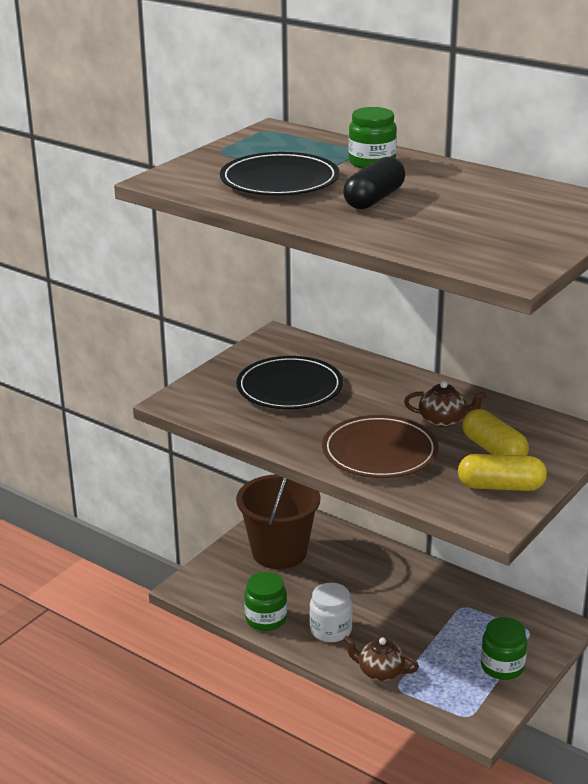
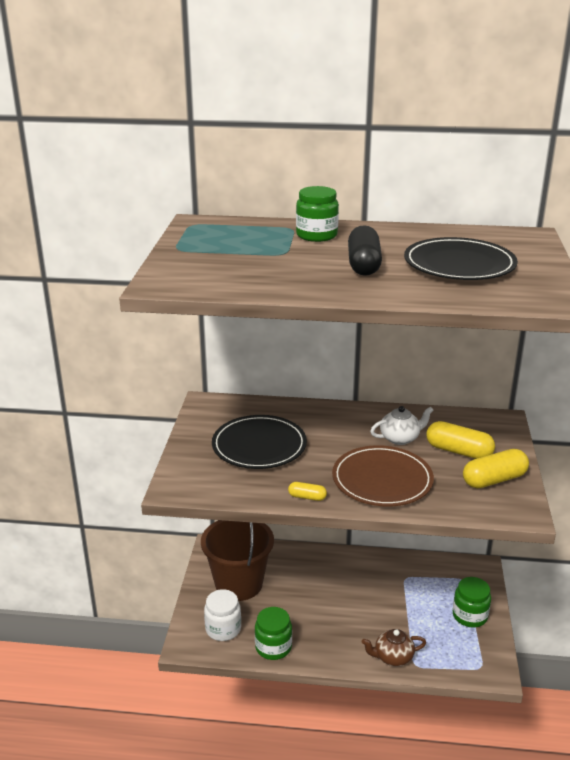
camera: 30 degrees left, 0 degrees up
black plate [220,152,339,196] -> black plate moved to [404,237,518,280]
white jar [309,583,353,642] -> white jar moved to [204,589,241,641]
brown teapot [404,381,486,428] -> white teapot [370,406,433,445]
none -> yellow capsule [288,482,327,501]

